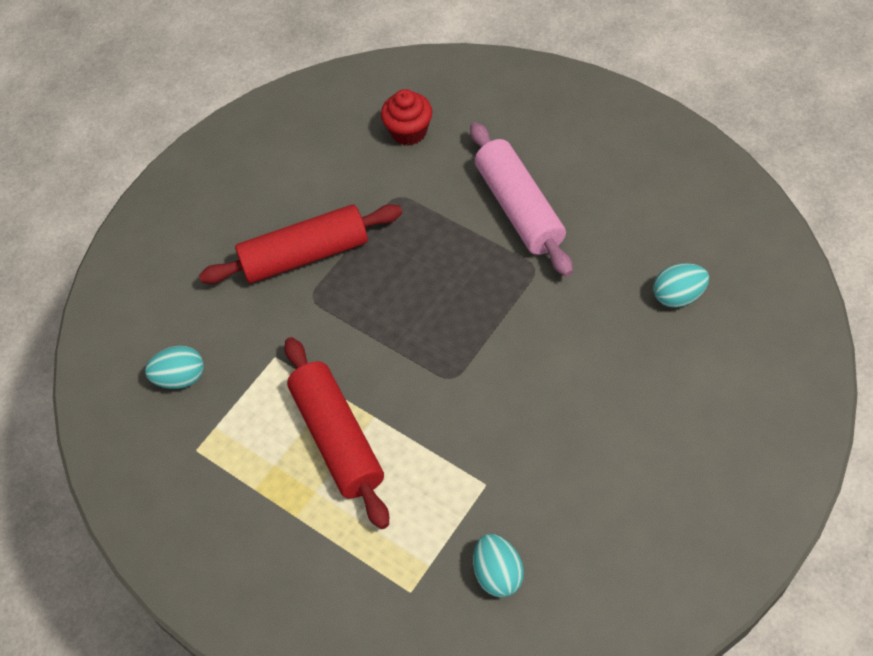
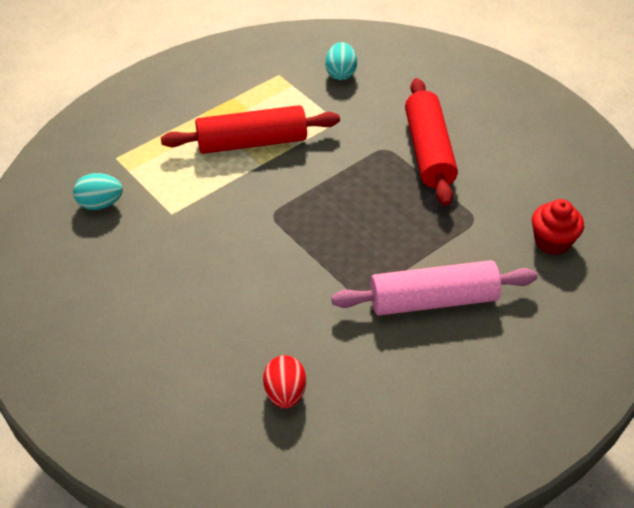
camera: 100 degrees right, 10 degrees down
turquoise egg [653,263,709,308] -> red egg [263,355,306,408]

